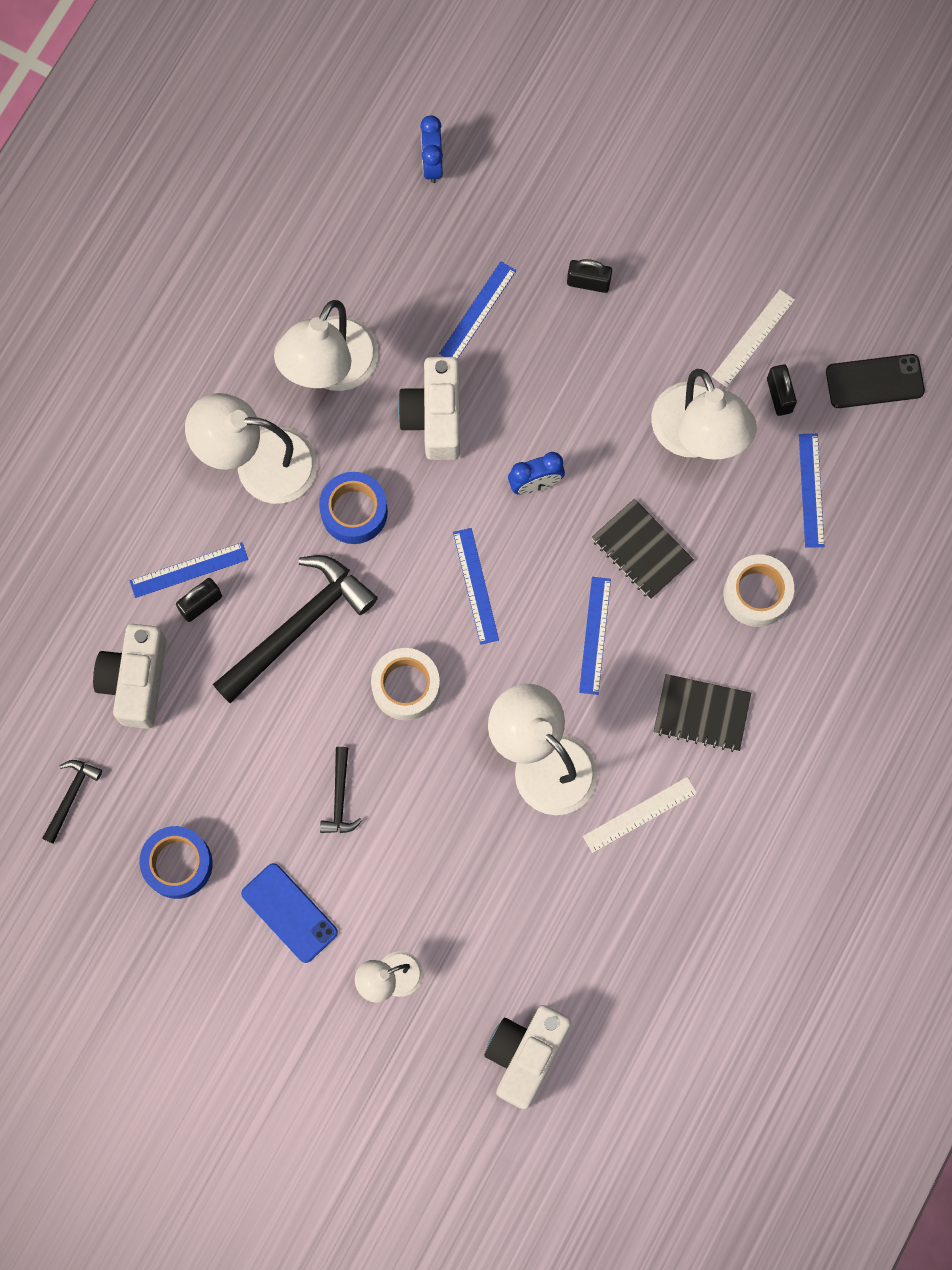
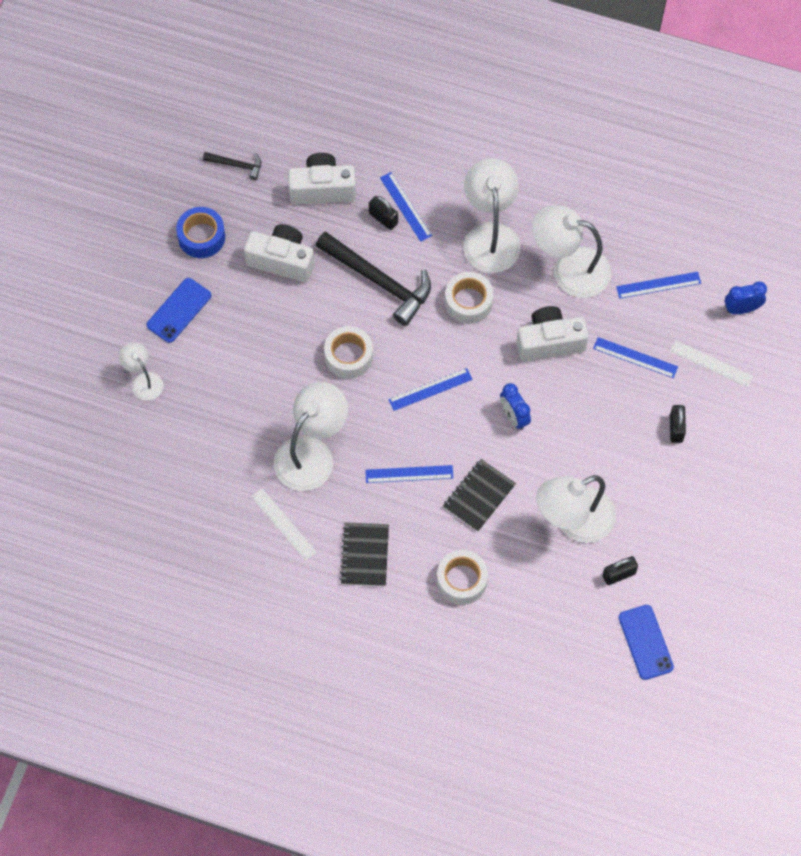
camera: 80 degrees right, 10 degrees down
blue tape [319,472,388,544] -> white tape [445,272,493,324]
black hammer [320,747,362,833] -> none
white camera [484,1005,571,1110] -> white camera moved to [244,224,314,282]
white ruler [712,290,795,387] -> white ruler moved to [670,340,753,387]
blue ruler [799,434,824,548] -> blue ruler moved to [616,272,701,299]
black phone [826,354,925,408] -> blue phone [618,605,674,680]

